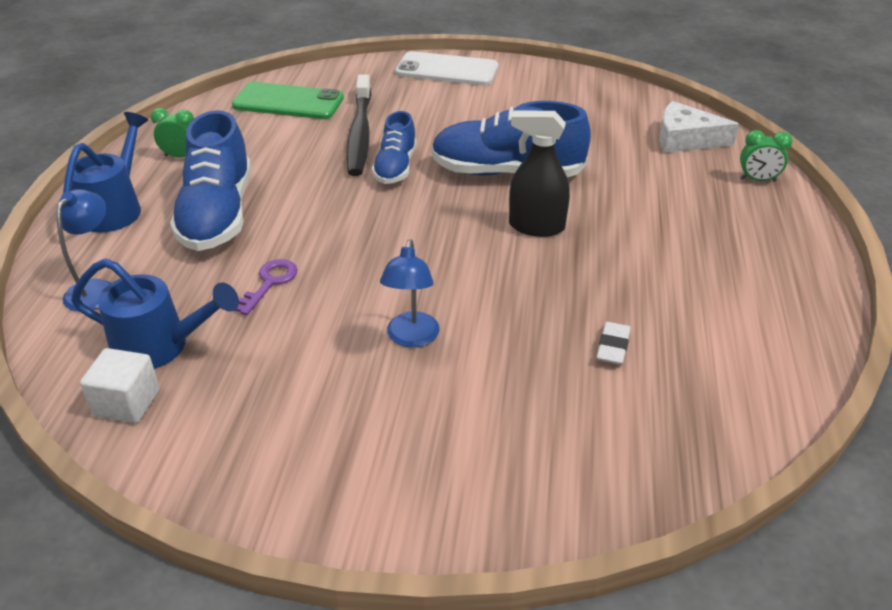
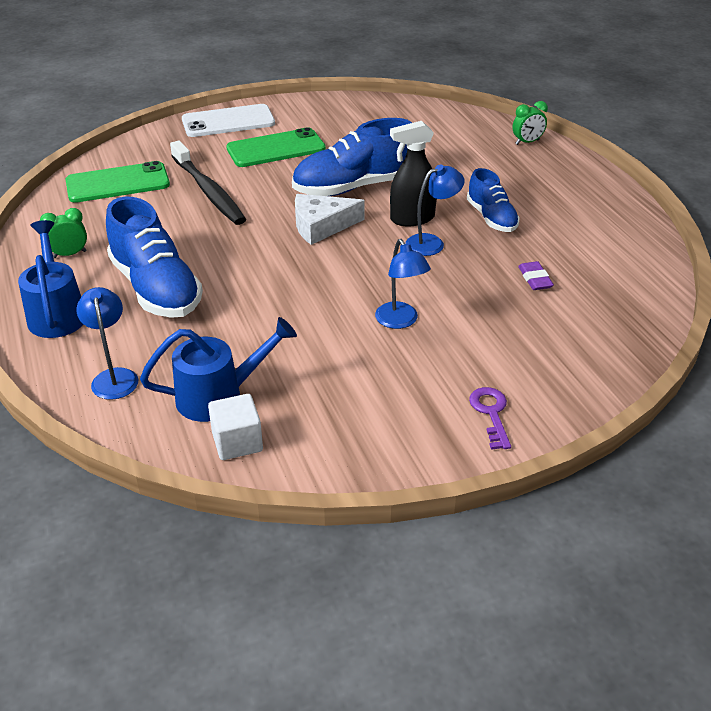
camera: 30 degrees left, 0 degrees up
purple key [234,259,298,315] -> purple key moved to [469,387,511,450]
blue shoe [372,111,417,184] -> blue shoe moved to [467,168,520,232]
white eraser [596,322,631,365] -> purple eraser [518,261,554,290]
white cheese [659,101,739,153] -> white cheese moved to [295,194,365,245]
none -> green phone [226,127,326,167]
none -> blue lamp [405,165,465,256]

